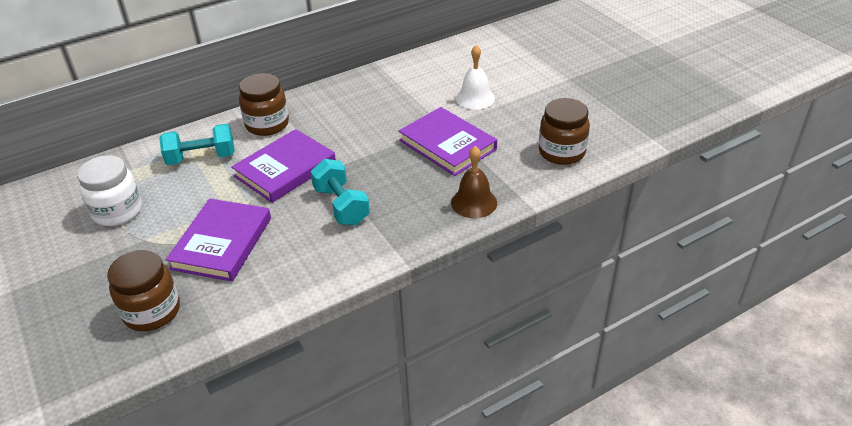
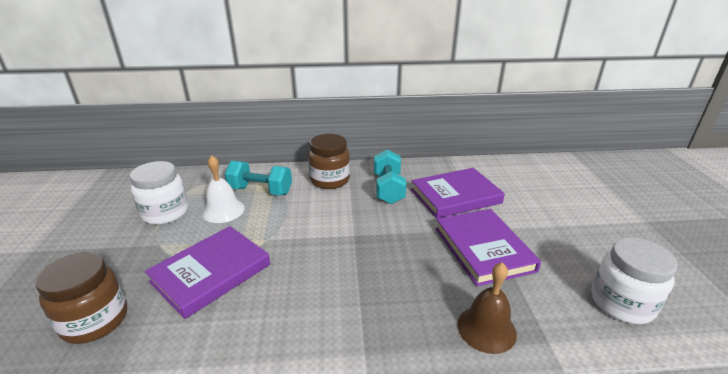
camera: 25 degrees right, 10 degrees down
purple book [231,129,336,203] -> purple book moved to [411,168,505,219]
turquoise dumbbell [310,159,370,225] -> turquoise dumbbell moved to [374,149,406,204]
white bell [456,45,495,109] -> white bell moved to [202,155,245,223]
brown jar [539,98,590,165] -> white jar [592,237,678,324]

